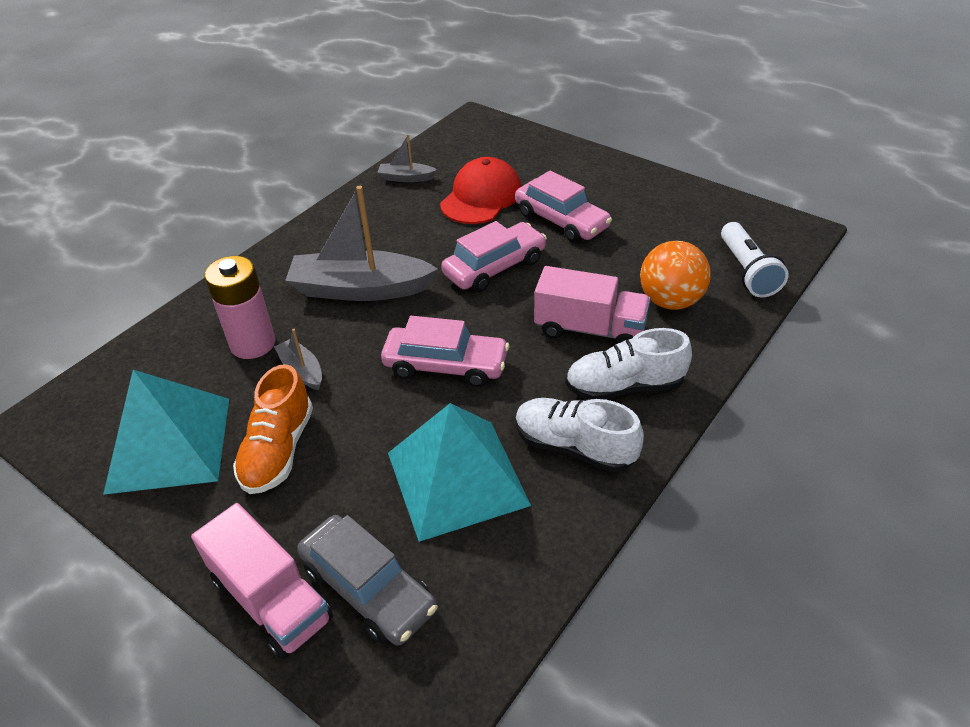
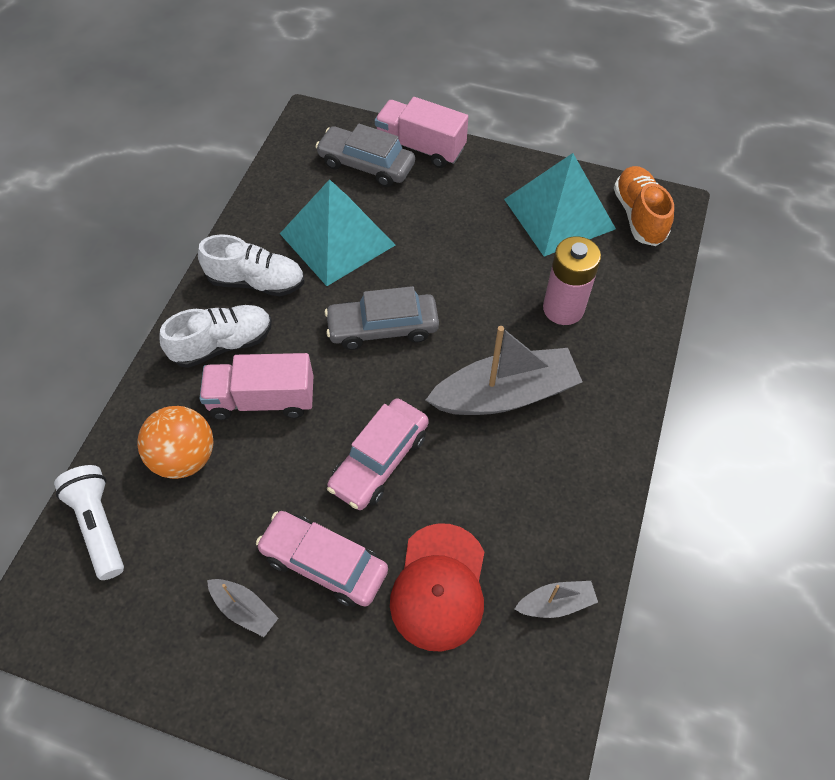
camera: 160 degrees right, 15 degrees up
orange shoe [233,364,313,494] -> orange shoe moved to [614,166,674,246]
grey boat [274,329,322,390] -> grey boat moved to [207,579,279,637]
pink car [381,316,509,387] -> grey car [325,286,439,350]

